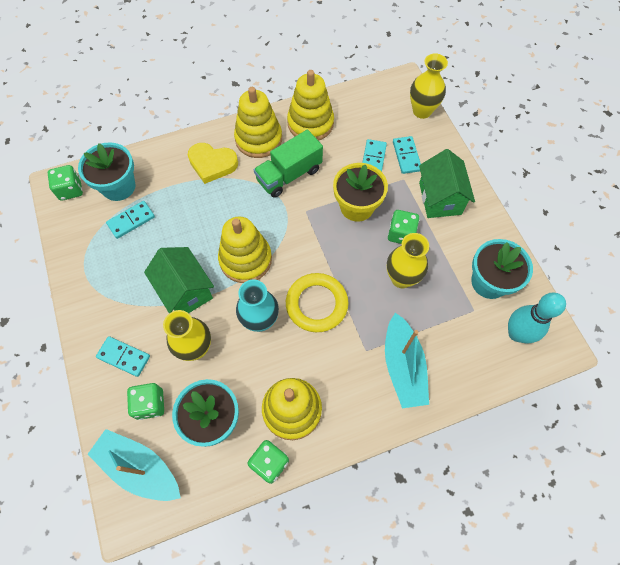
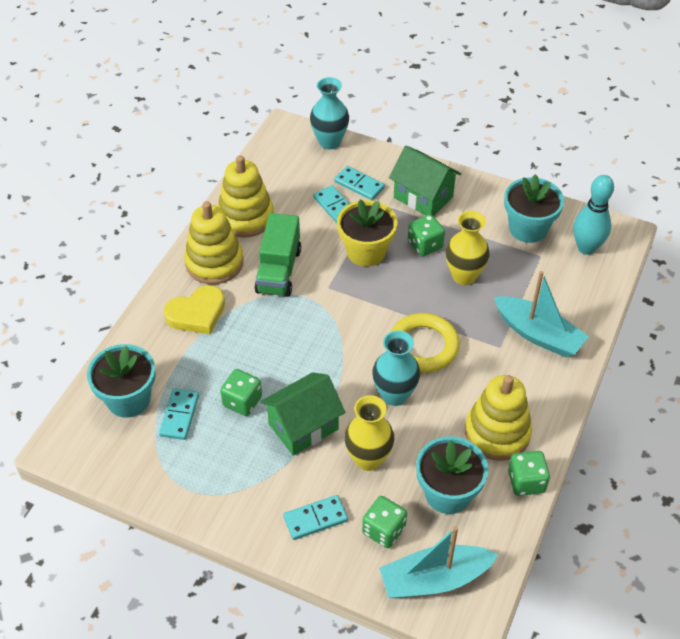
camera: 45 degrees left, 15 degrees down
green dice [48,165,83,201] -> green dice moved to [220,369,262,416]
green house [144,247,214,313] -> green house turned 45 degrees counterclockwise [260,372,345,456]
yellow stacking toy [218,216,272,283] -> none
yellow vase [410,53,448,119] -> turquoise vase [310,77,349,150]

